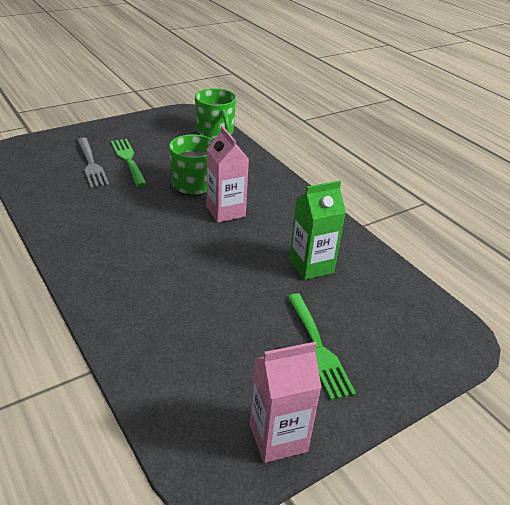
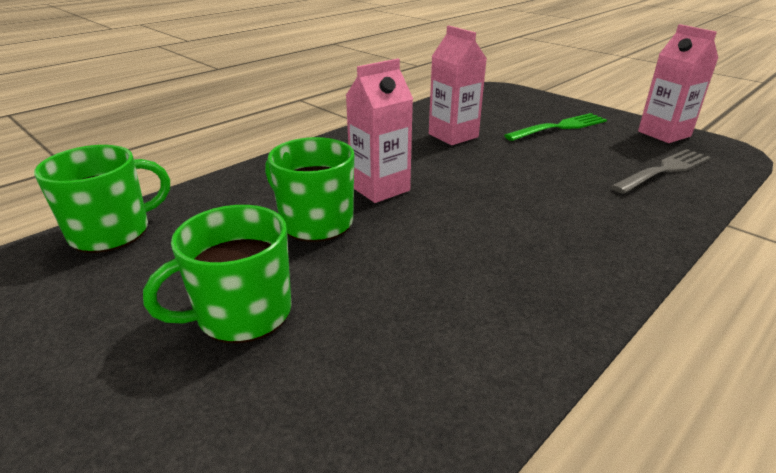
camera: 100 degrees left, 5 degrees down
grey fork [77,137,109,188] -> grey fork moved to [610,149,711,194]
green fork [111,139,147,187] -> green mug [143,205,292,343]
green carton [289,181,346,280] -> pink carton [429,26,487,145]

